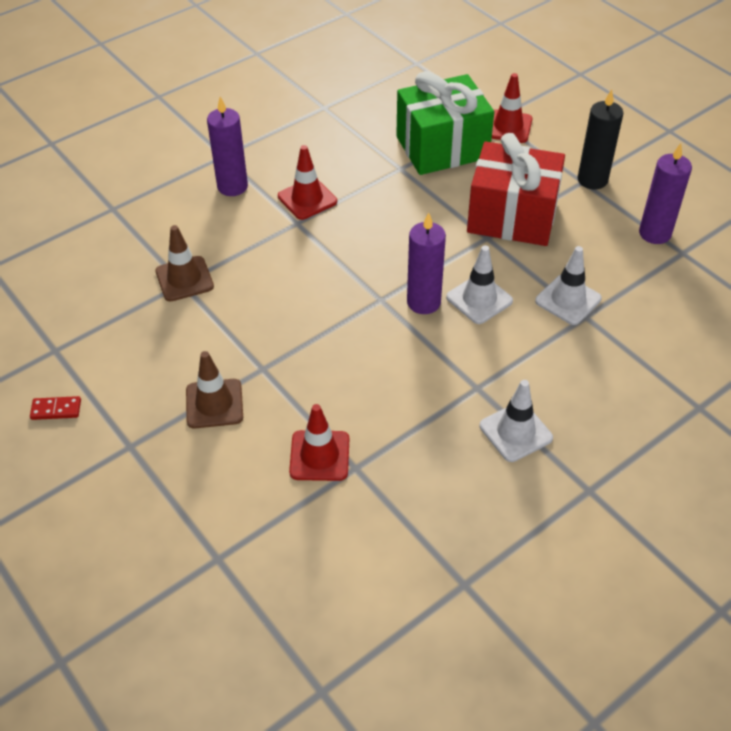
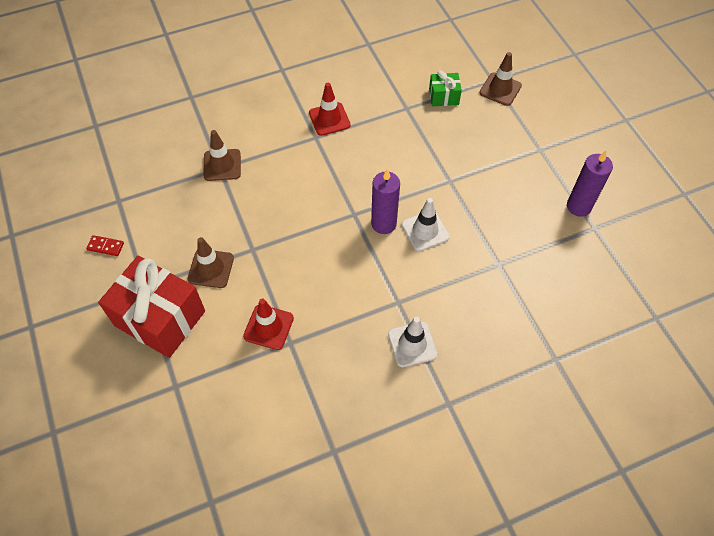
camera: 15 degrees right, 10 degrees up
purple candle [207,97,248,196] -> none
green gift [396,71,494,175] -> green gift [429,70,462,106], size x0.47
red gift [467,133,565,246] -> red gift moved to [98,256,205,358]
red traffic cone [492,73,532,143] -> brown traffic cone [479,52,522,106]
white traffic cone [535,246,602,325] -> none
black candle [577,89,623,189] -> none

